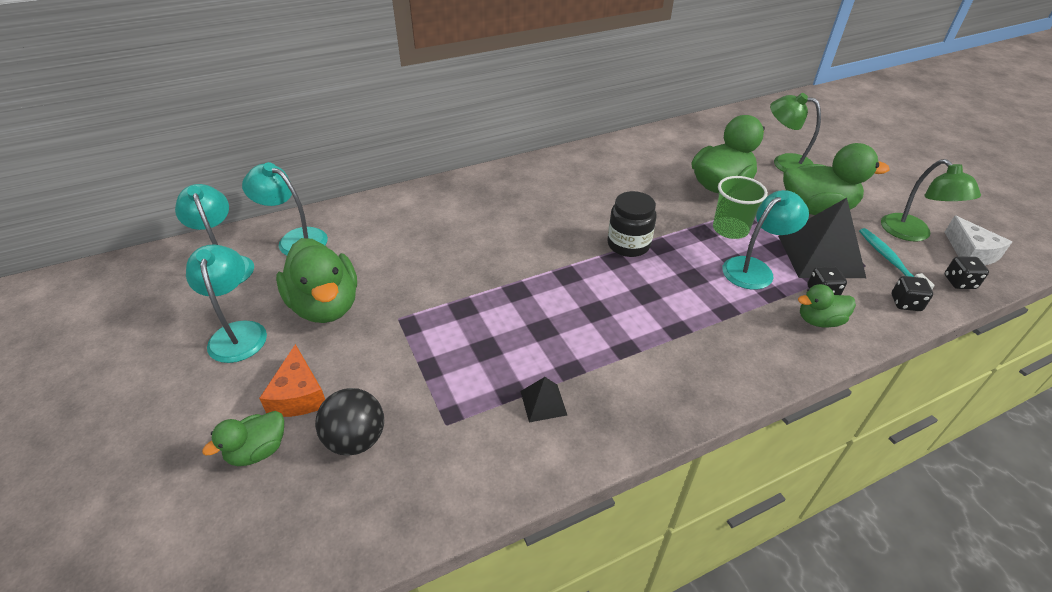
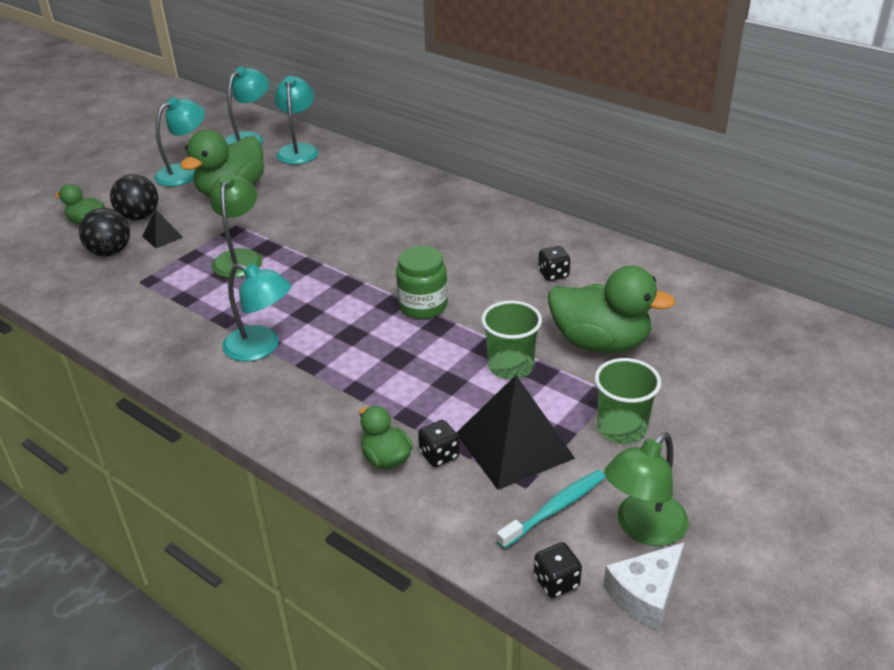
camera: 65 degrees right, 5 degrees down
orange cheese [259,344,325,417] -> black ball [110,174,158,220]
black pyramid [520,377,567,422] -> black pyramid moved to [142,209,183,248]
black jar [607,191,656,257] -> green jar [396,246,448,319]
turquoise lamp [722,190,809,290] -> turquoise lamp moved to [223,263,291,361]
green lamp [770,93,821,172] -> green lamp moved to [210,174,262,278]
green duck [783,143,890,215] -> green cup [595,358,661,444]
black dice [891,276,933,311] -> black dice moved to [538,246,570,281]

